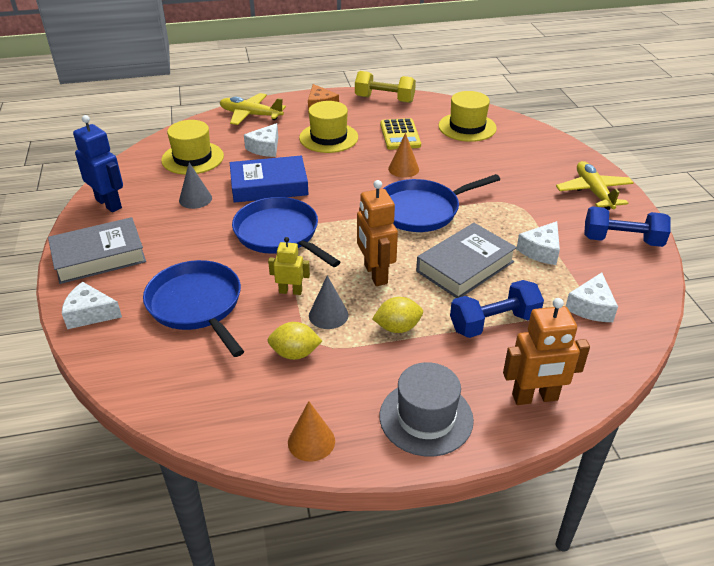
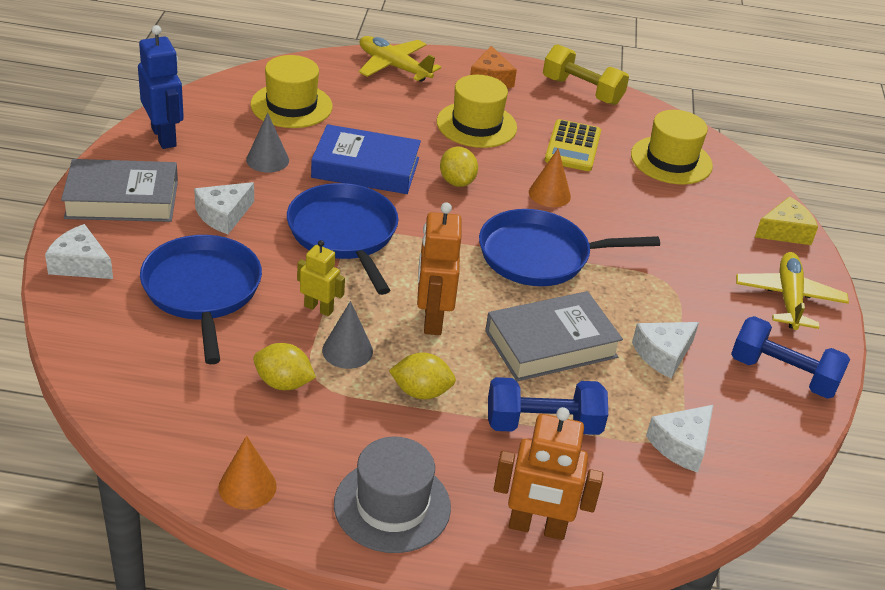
camera: 15 degrees right, 0 degrees up
white cheese [244,123,278,157] -> white cheese moved to [194,182,254,234]
none -> yellow lemon [440,147,478,187]
none -> yellow cheese [755,197,818,245]

